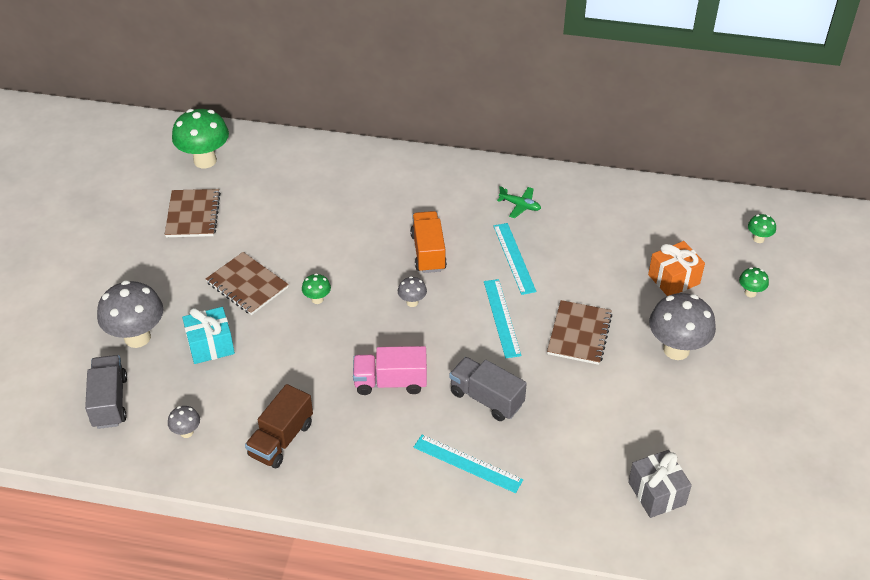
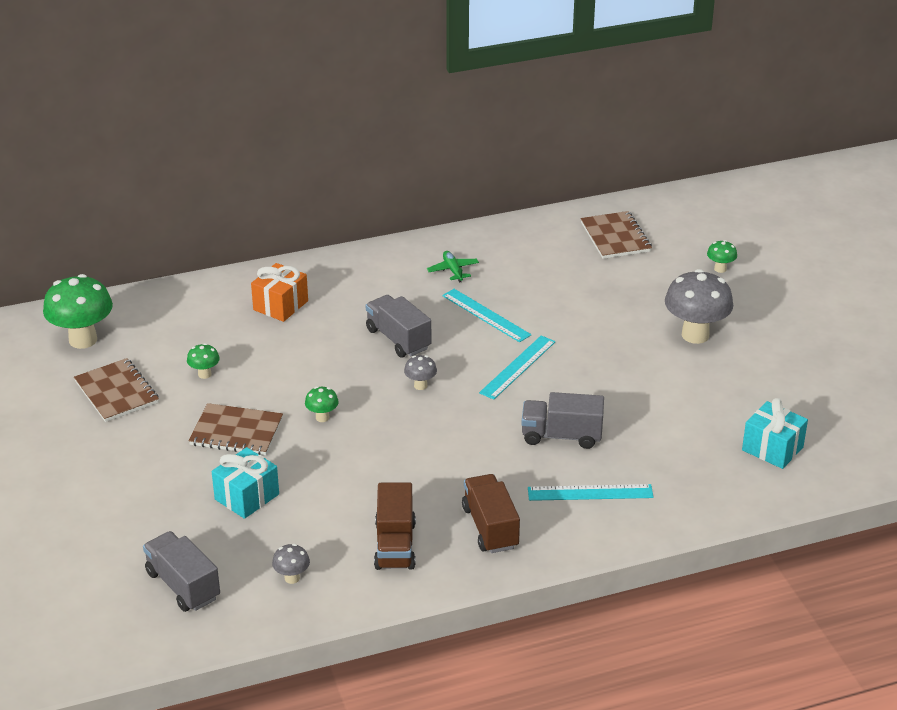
camera: 30 degrees left, 10 degrees down
grey mushroom [97,280,163,348] -> none
pink truck [353,346,427,395] -> none
orange truck [410,211,447,273] -> grey truck [366,295,431,357]
turquoise ruler [484,279,522,358] -> turquoise ruler turned 75 degrees clockwise [479,336,556,400]
green plane [497,186,541,218] -> green plane turned 105 degrees counterclockwise [427,251,479,283]
brown notebook [547,300,612,365] -> brown notebook moved to [581,211,652,259]
grey gift [628,450,692,518] -> turquoise gift [742,398,808,469]
orange gift [648,241,705,296] -> orange gift moved to [251,263,308,322]
green mushroom [748,214,776,243] -> green mushroom moved to [187,343,220,379]
none -> brown truck [462,474,520,553]

